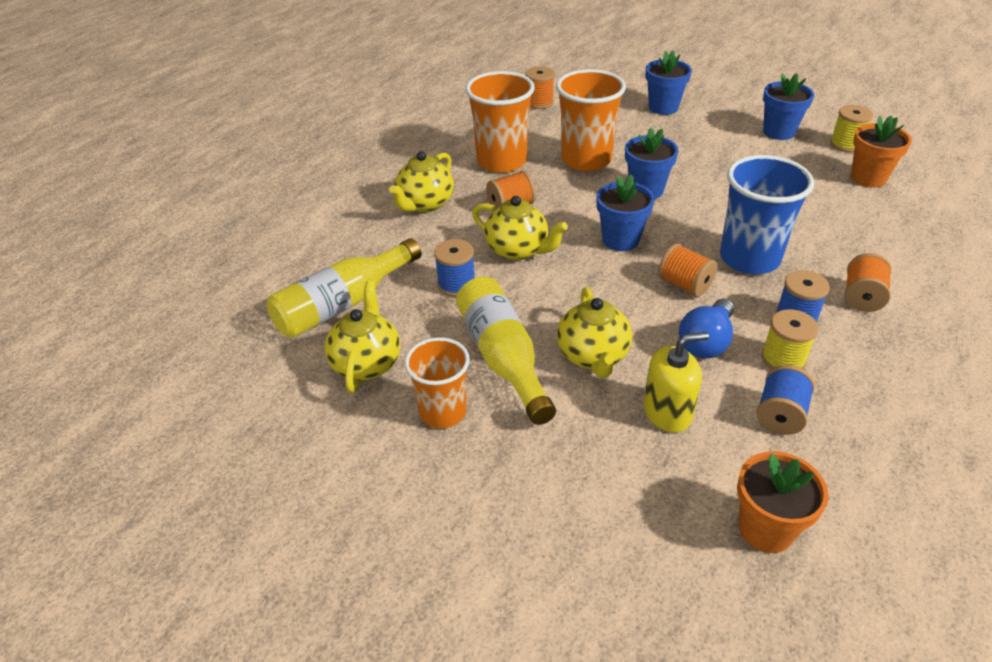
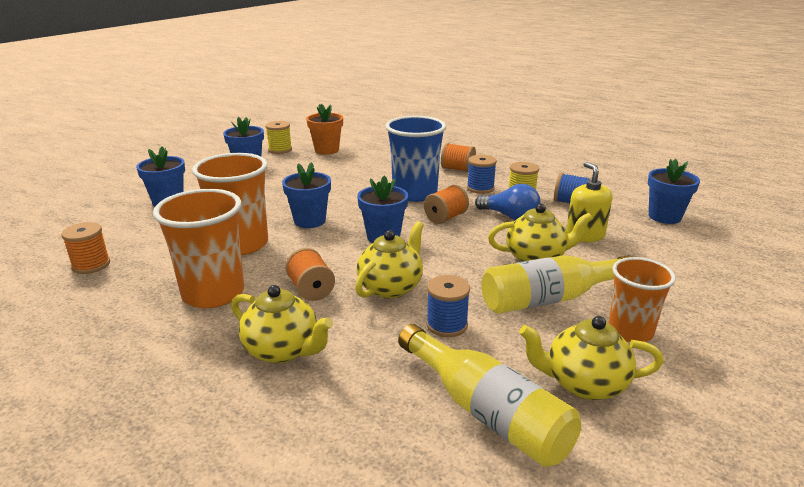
camera: 90 degrees left, 15 degrees down
orange flower pot [737,451,829,553] -> blue flower pot [648,159,700,224]

